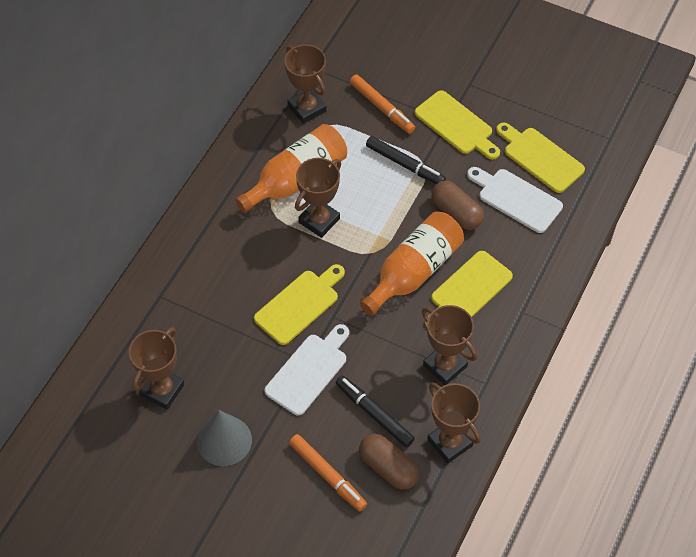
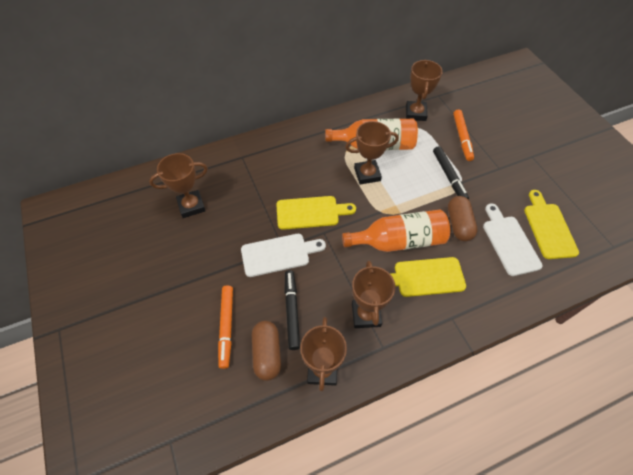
camera: 40 degrees right, 0 degrees up
grey cone [197,410,252,466] -> none
yellow cutting board [415,90,500,160] -> none

